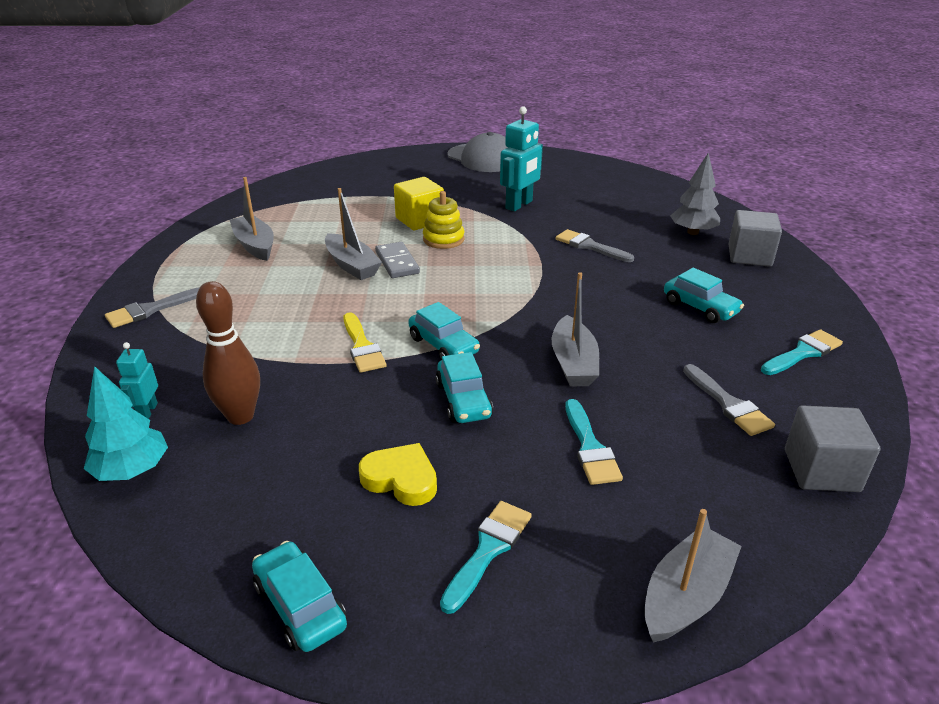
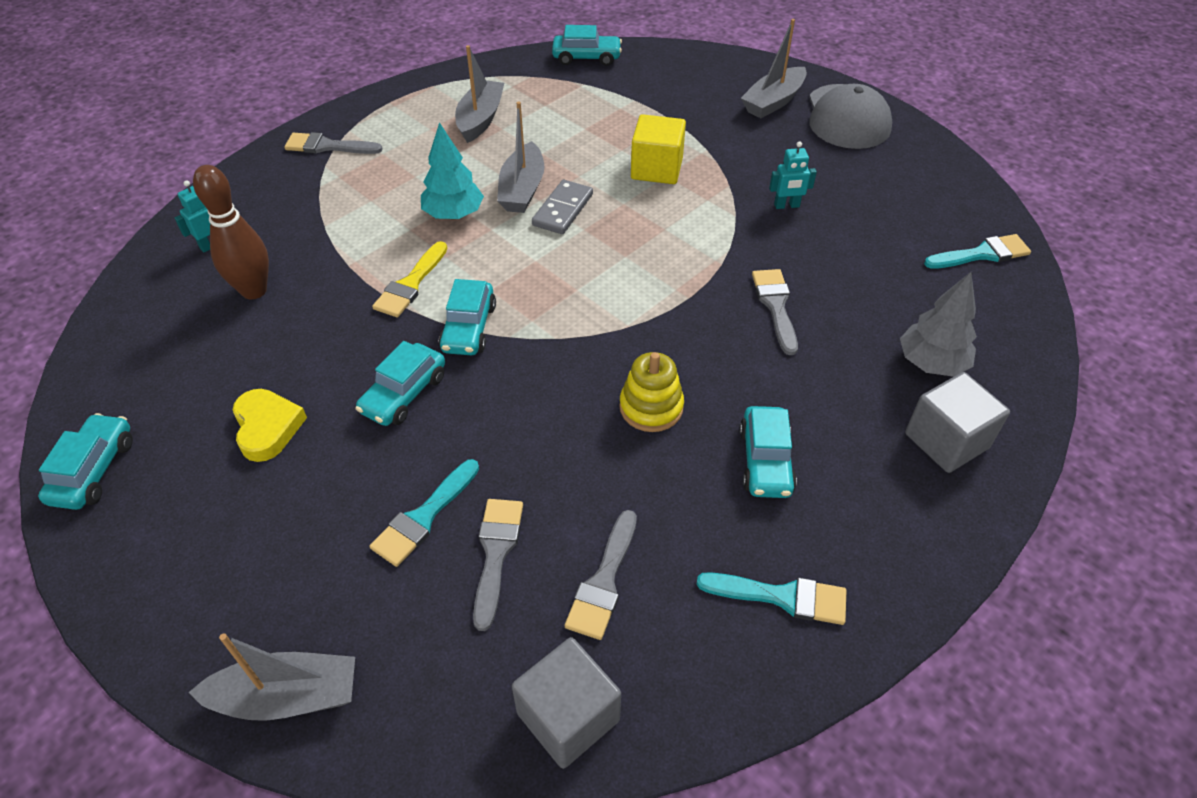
camera: 45 degrees right, 15 degrees up
turquoise tree [84,366,168,481] -> turquoise tree moved to [421,122,484,219]
yellow stacking toy [423,191,465,249] -> yellow stacking toy moved to [619,352,684,432]
turquoise brush [440,501,532,614] -> turquoise brush moved to [924,234,1031,269]
turquoise robot [500,106,543,211] -> turquoise robot [769,141,817,209], size x0.56
grey boat [552,272,599,387] -> grey boat moved to [741,19,807,118]
none -> grey brush [473,499,523,631]
none -> turquoise car [552,25,622,66]

